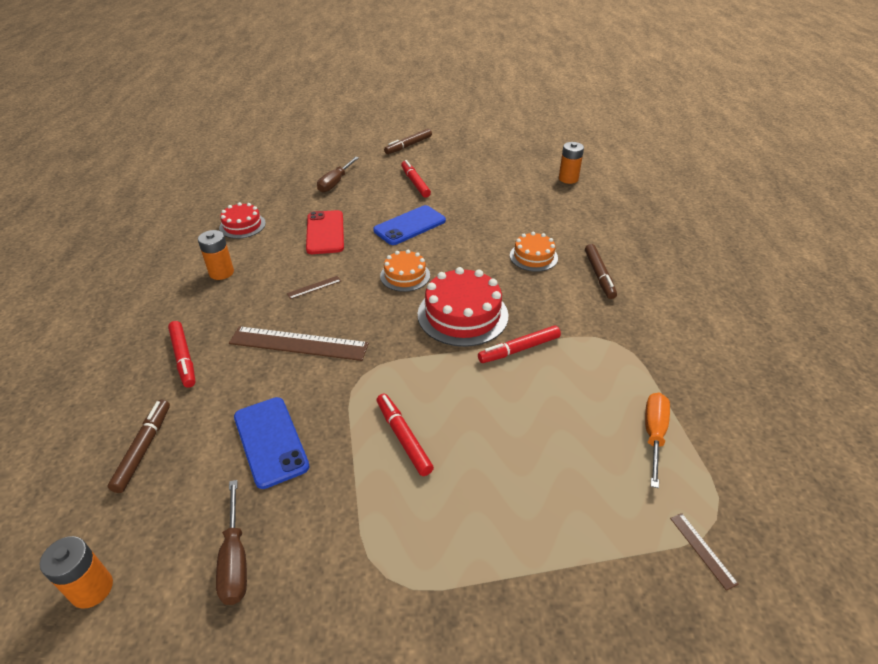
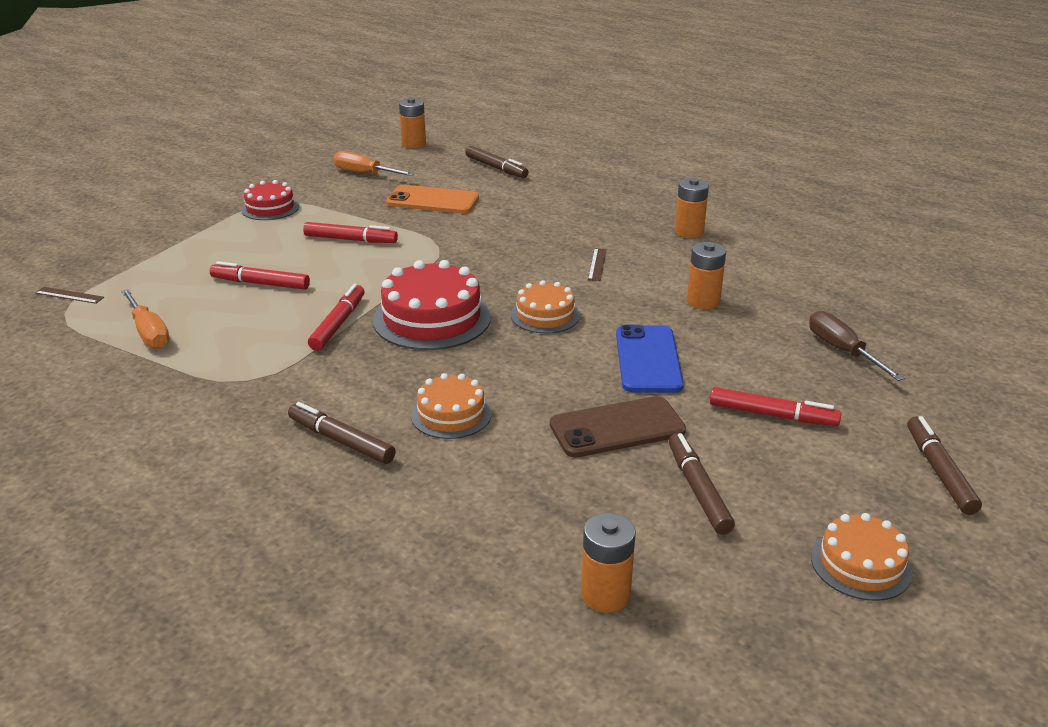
camera: 130 degrees right, 10 degrees down
red marker [168,321,196,388] -> red marker moved to [210,261,310,290]
brown screwdriver [216,480,247,605] -> orange screwdriver [333,151,415,176]
red cake [219,202,266,239] -> red cake moved to [241,180,299,220]
brown ruler [229,326,369,361] -> none
blue phone [234,397,310,489] -> orange phone [386,185,479,214]
red phone [306,210,344,254] -> orange battery [687,242,726,310]
none -> brown phone [550,396,686,458]
none -> brown marker [669,433,735,535]
none -> orange cake [811,513,913,601]

